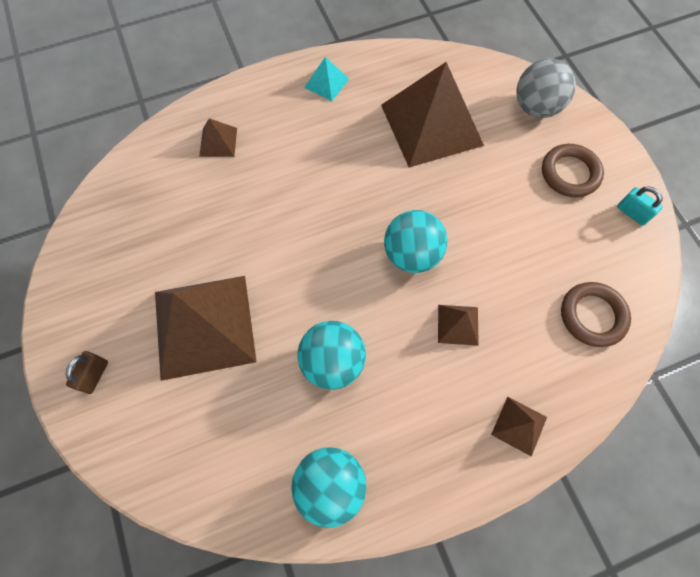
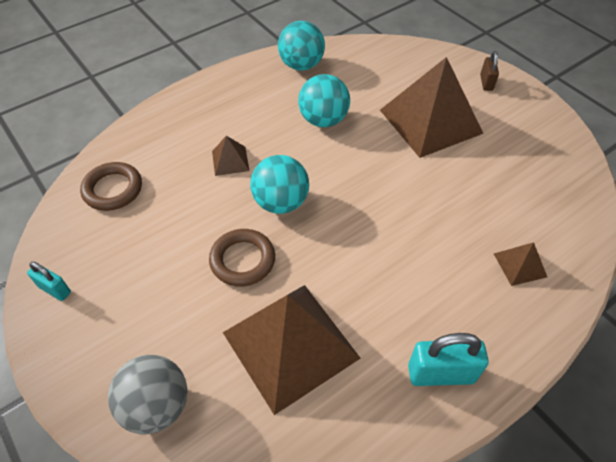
camera: 165 degrees right, 15 degrees down
turquoise pyramid [304,57,349,101] -> turquoise padlock [408,333,489,386]
brown pyramid [491,397,547,457] -> none
brown ring [542,144,604,197] -> brown ring moved to [209,229,275,286]

